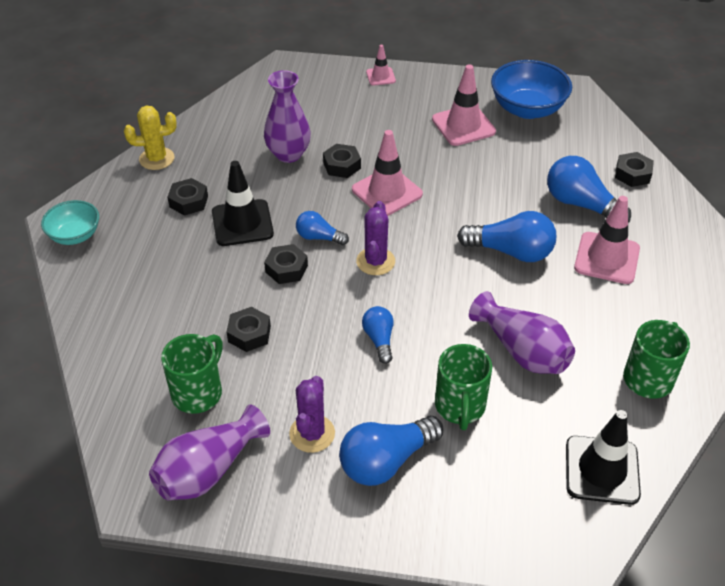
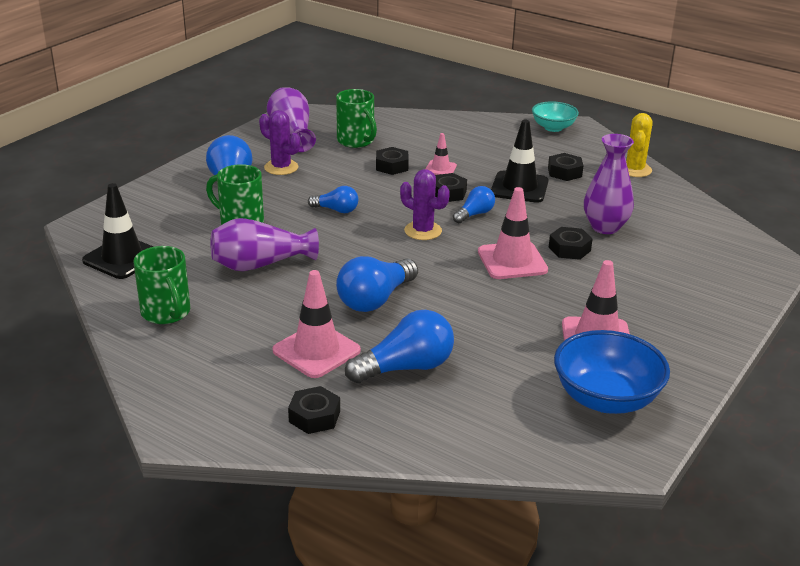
camera: 115 degrees right, 15 degrees down
pink traffic cone [366,45,396,86] -> pink traffic cone moved to [426,133,457,175]
black nut [615,152,654,187] -> black nut moved to [288,386,340,434]

